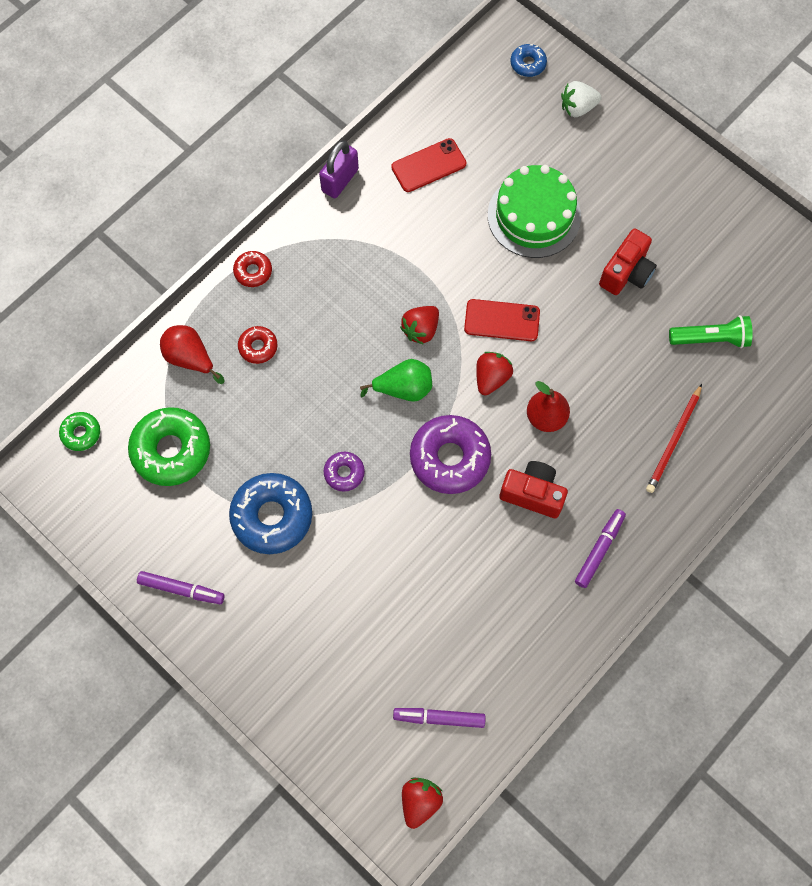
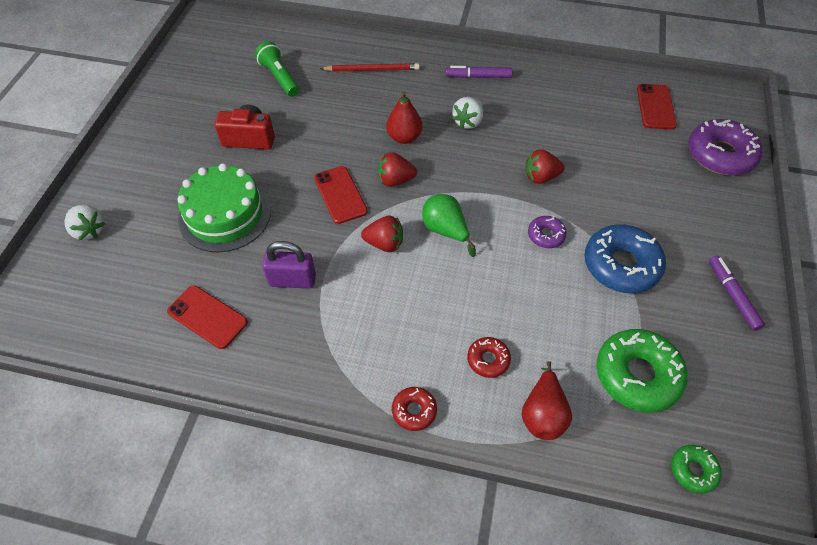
camera: 120 degrees left, 15 degrees down
purple padlock [319,140,359,198] -> purple padlock moved to [262,241,316,289]
purple marker [393,708,486,728] -> red phone [637,84,677,130]
red strawberry [402,778,443,829] -> red strawberry moved to [525,149,565,184]
purple donut [410,415,491,494] -> purple donut moved to [688,119,762,175]
red camera [499,461,568,518] -> white strawberry [452,97,483,129]
blue donut [510,44,547,77] -> none

